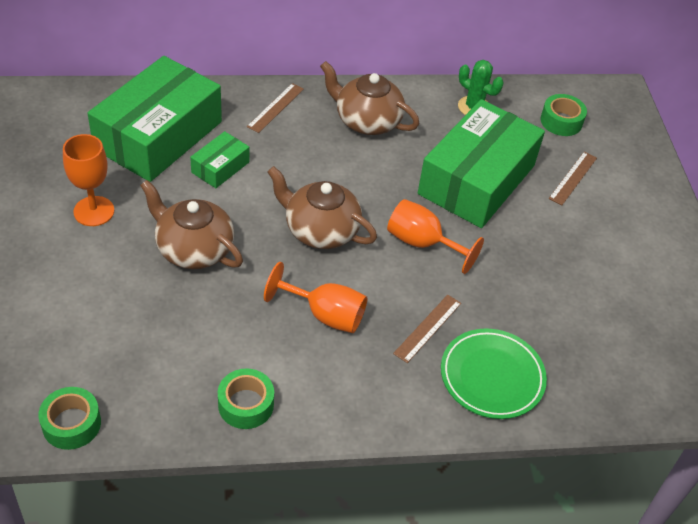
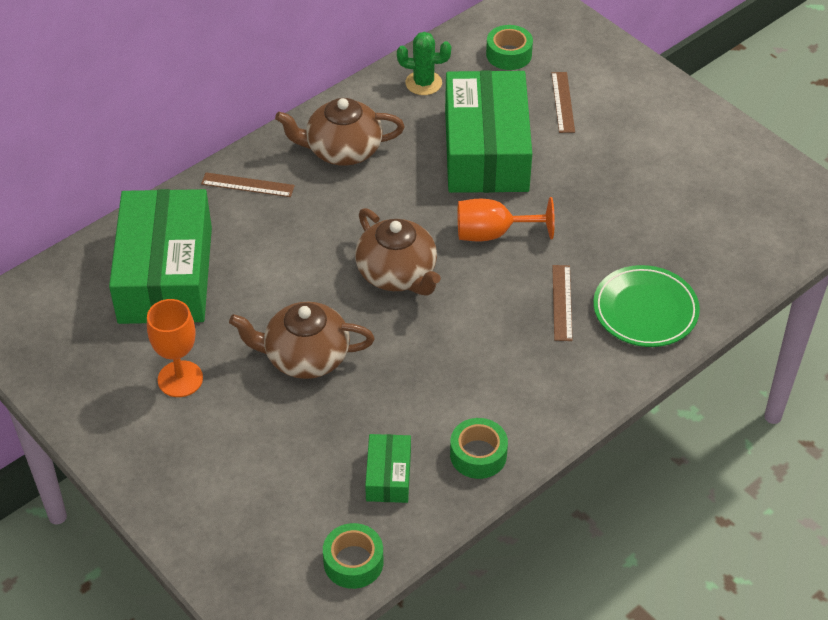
camera: 30 degrees left, 0 degrees up
green box [190,131,249,188] -> green box moved to [365,434,411,503]
brown ruler [247,83,304,133] -> brown ruler turned 75 degrees counterclockwise [201,172,295,197]
orange goblet [264,262,367,333] -> none
brown teapot [267,166,377,249] -> brown teapot turned 120 degrees counterclockwise [355,208,441,295]

